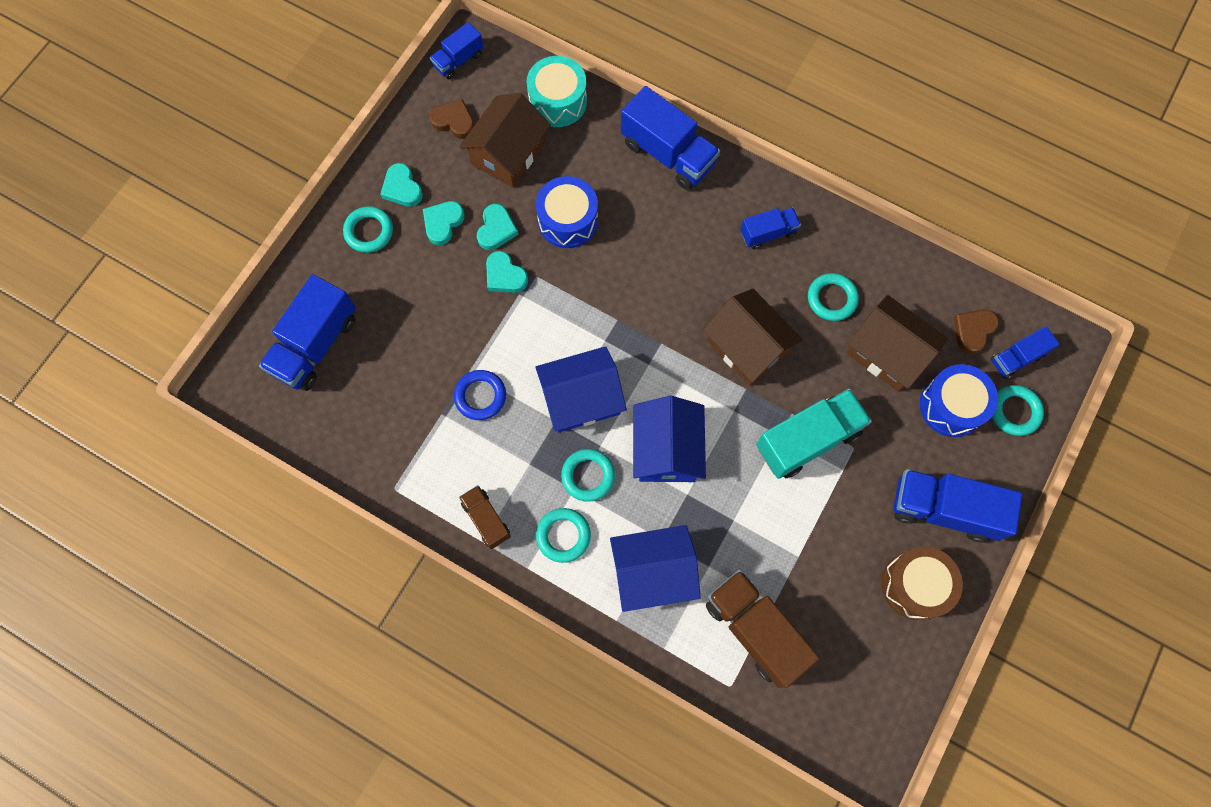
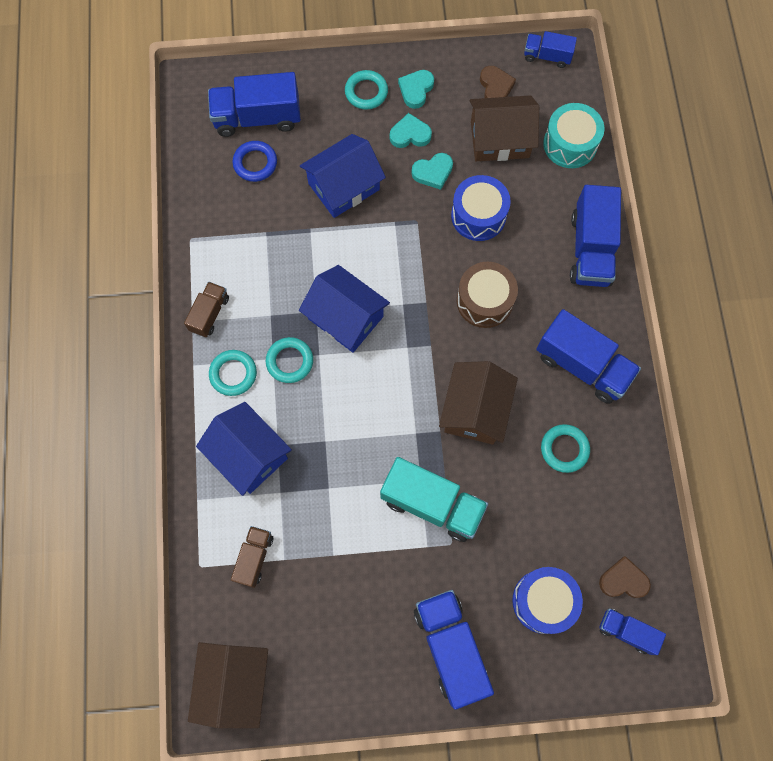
camera: 55 degrees right, 0 degrees up
blue ring [454,370,506,420] -> blue ring moved to [233,141,277,182]
turquoise heart [486,251,528,293] -> none
blue house [633,396,706,482] -> blue house moved to [300,134,386,218]
brown truck [706,570,820,688] -> brown truck [231,526,273,588], size x0.56
blue truck [740,207,801,249] -> blue truck [536,309,641,404], size x1.79
brown house [847,295,948,392] -> brown house moved to [188,642,268,728]
brown drum [881,546,963,620] -> brown drum moved to [457,262,518,328]
turquoise ring [992,385,1044,436] -> none

